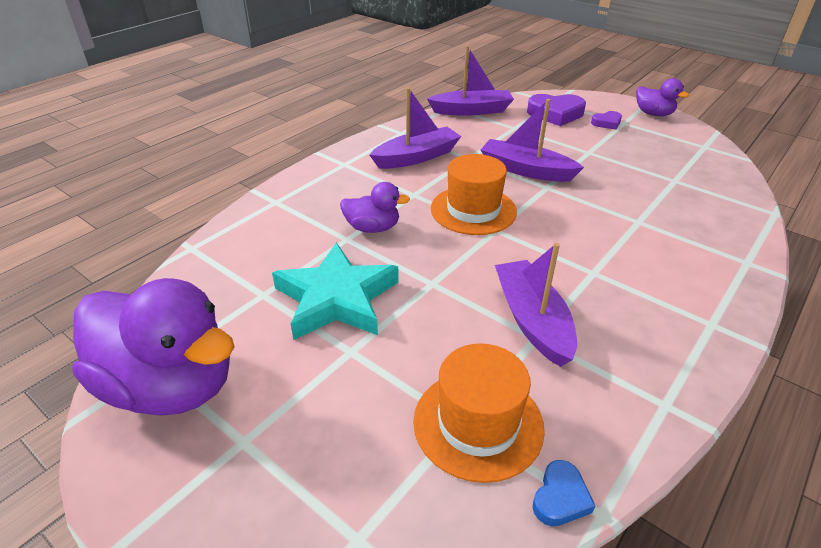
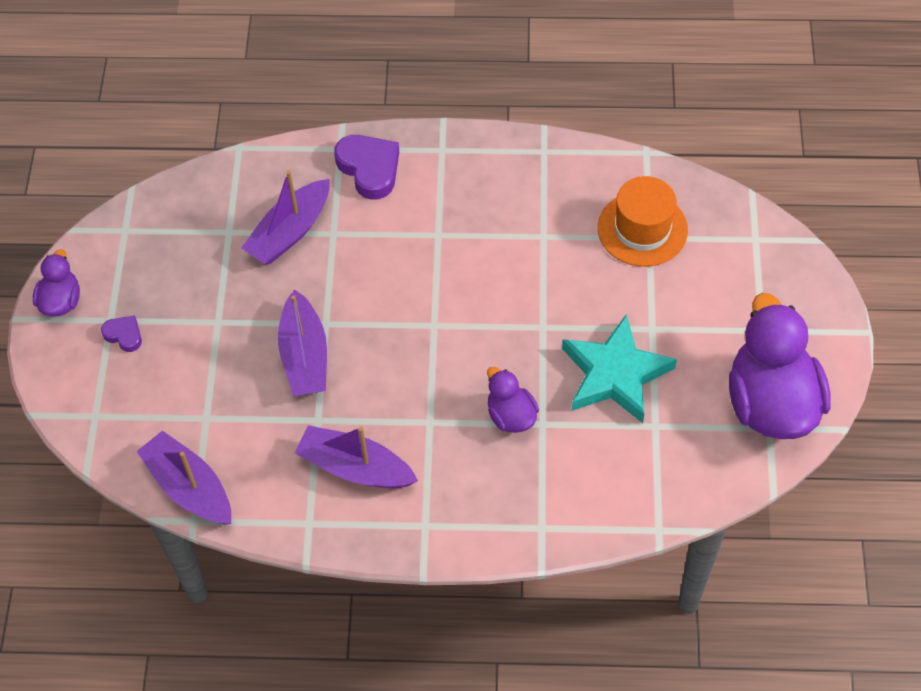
camera: 125 degrees left, 20 degrees up
orange hat [431,154,517,235] -> none
purple boat [495,243,577,367] -> purple boat moved to [241,171,330,264]
purple heart [527,94,586,126] -> purple heart moved to [334,135,399,200]
blue heart [532,460,595,526] -> none

